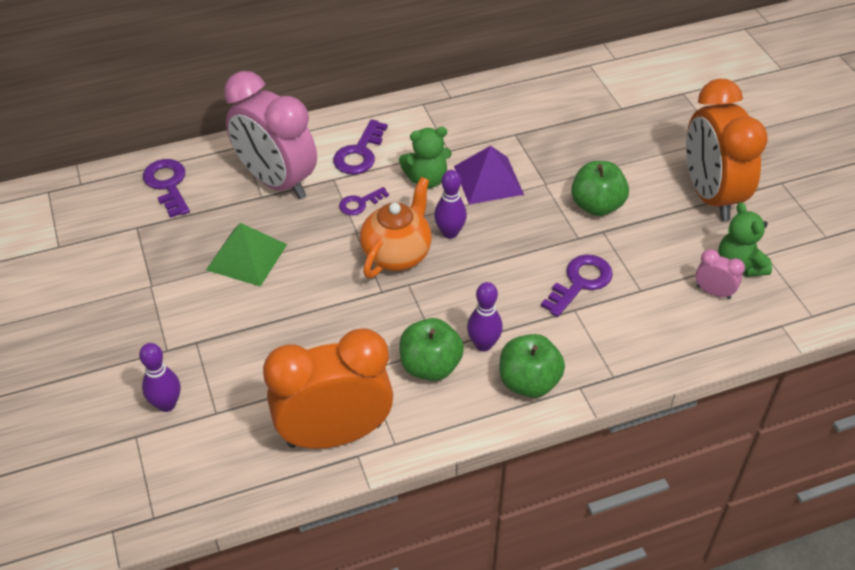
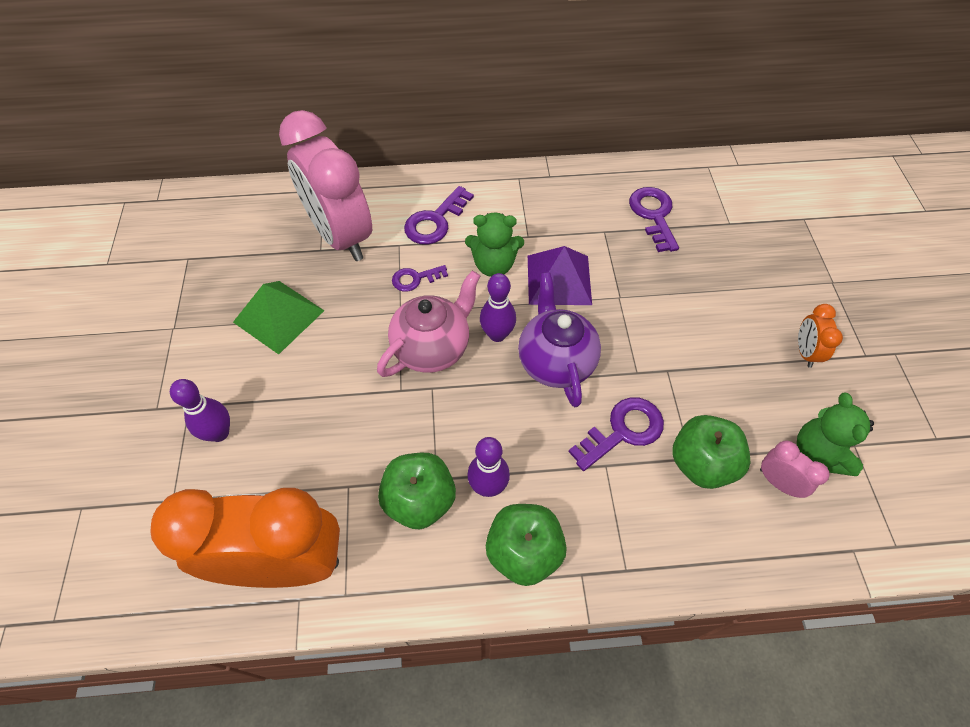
camera: 15 degrees right, 10 degrees up
purple bowling pin [139,343,181,412] -> purple bowling pin moved to [170,379,230,442]
purple key [143,159,190,218] -> purple key moved to [629,187,679,252]
orange teapot [360,177,432,278] -> pink teapot [377,270,480,377]
green apple [571,161,629,216] -> green apple moved to [672,415,751,489]
orange clock [686,79,768,221] -> orange clock [798,304,843,368], size x0.41
none -> purple teapot [518,272,601,407]

